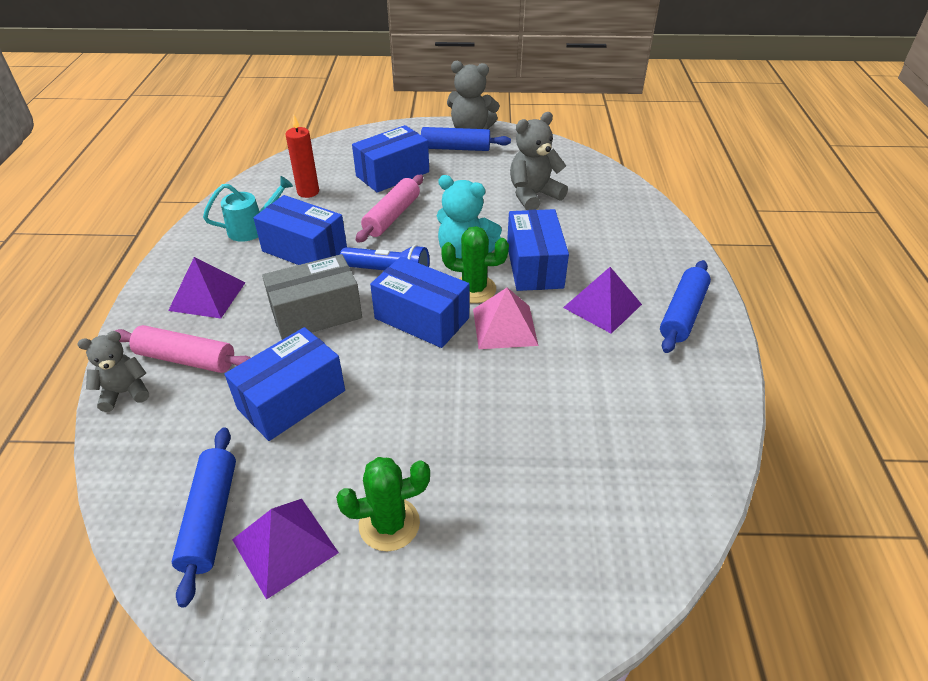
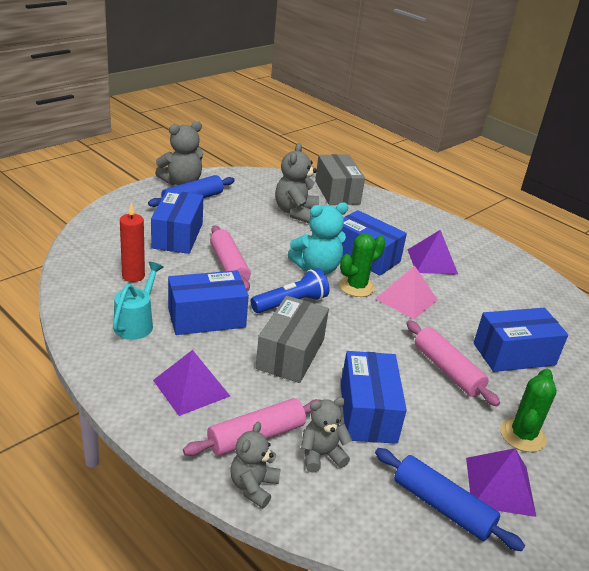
camera: 50 degrees left, 10 degrees down
blue box [370,256,470,348] -> blue box moved to [473,308,568,372]
blue rolling pin [660,260,711,353] -> none
none -> grey teddy bear [301,397,352,473]
none -> grey box [315,154,365,205]
none -> pink rolling pin [406,320,500,407]

